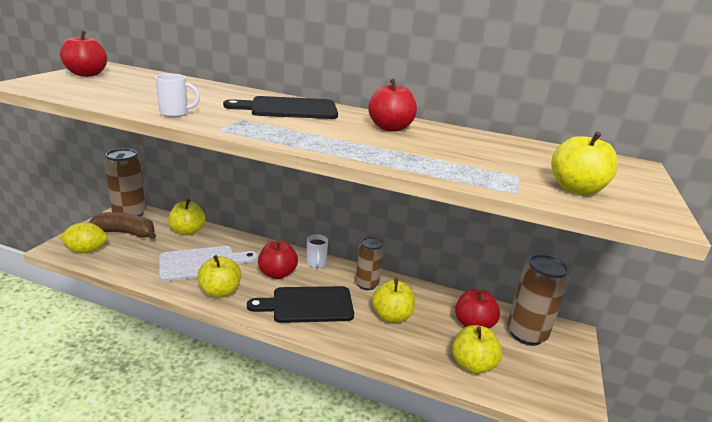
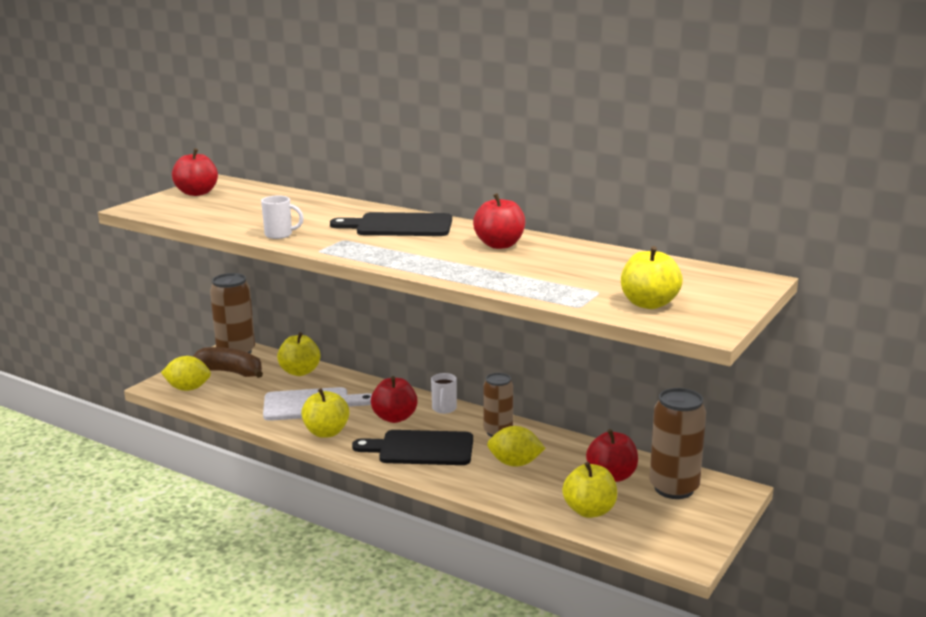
camera: 15 degrees right, 5 degrees down
yellow apple [372,279,415,323] -> yellow lemon [487,426,546,467]

